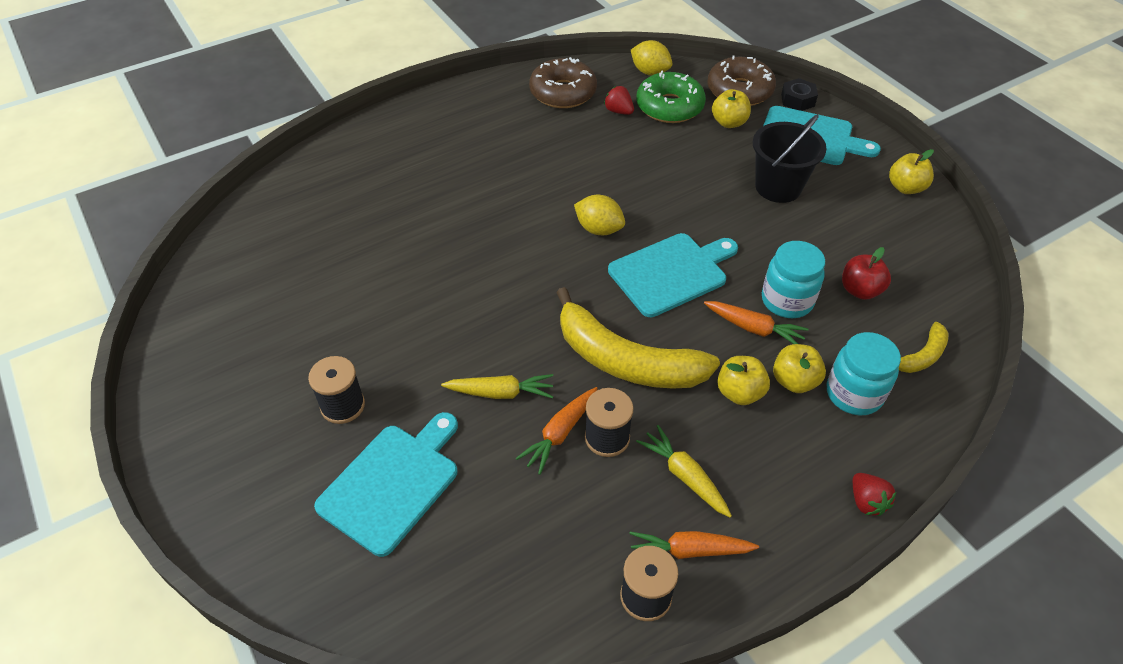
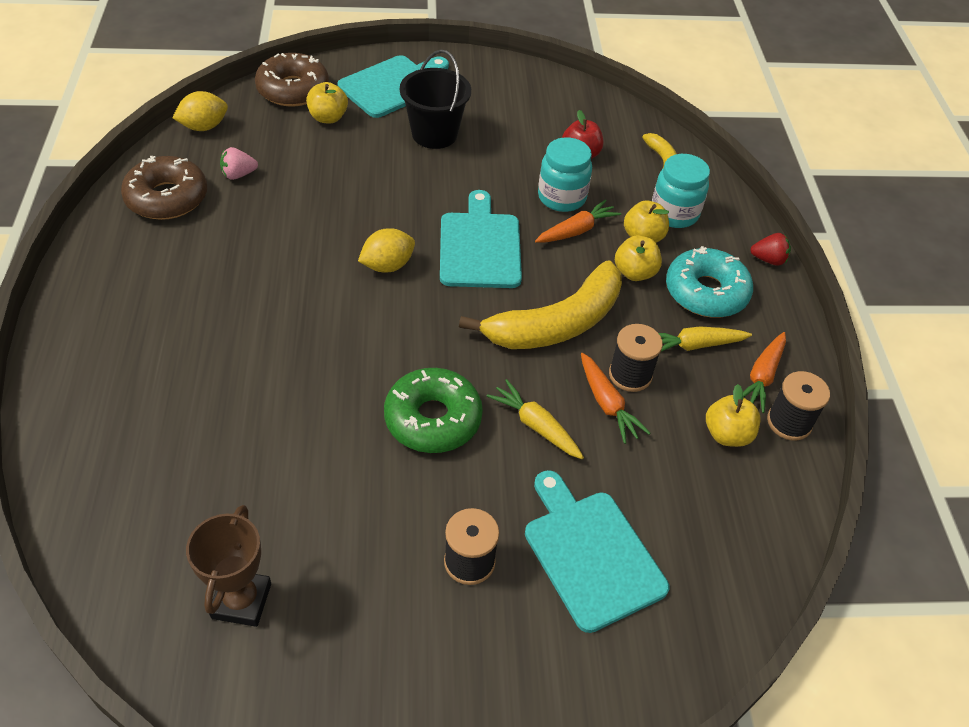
camera: 65 degrees left, 0 degrees up
yellow carrot [441,374,553,399] -> yellow carrot turned 75 degrees counterclockwise [487,379,584,459]
red strawberry [604,86,634,115] -> pink strawberry [220,147,258,180]
green donut [636,70,706,123] -> green donut moved to [384,368,483,453]
black nut [781,78,818,111] -> none
yellow apple [889,149,934,194] -> yellow apple moved to [706,384,760,447]
none -> brown trophy [186,505,271,627]
none -> turquoise donut [666,246,753,318]

